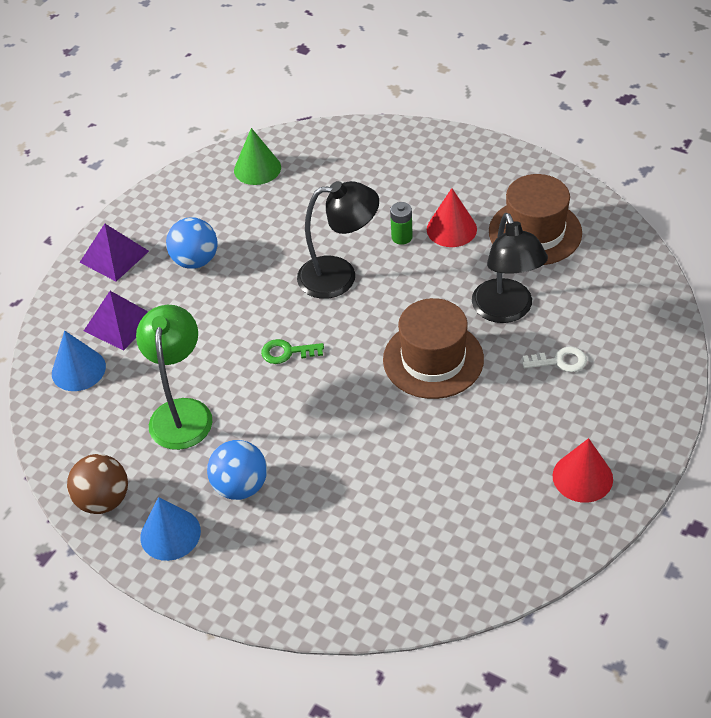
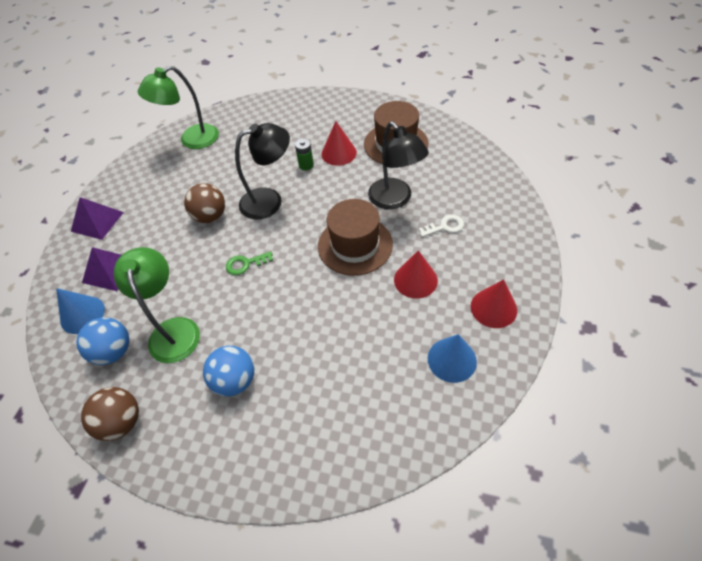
camera: 15 degrees left, 5 degrees up
blue cone [140,497,201,561] -> blue cone moved to [428,334,477,383]
blue ball [166,217,217,269] -> blue ball moved to [76,317,129,365]
green cone [234,128,281,185] -> green lamp [138,66,219,149]
none -> brown ball [184,183,225,223]
none -> red cone [394,250,438,299]

